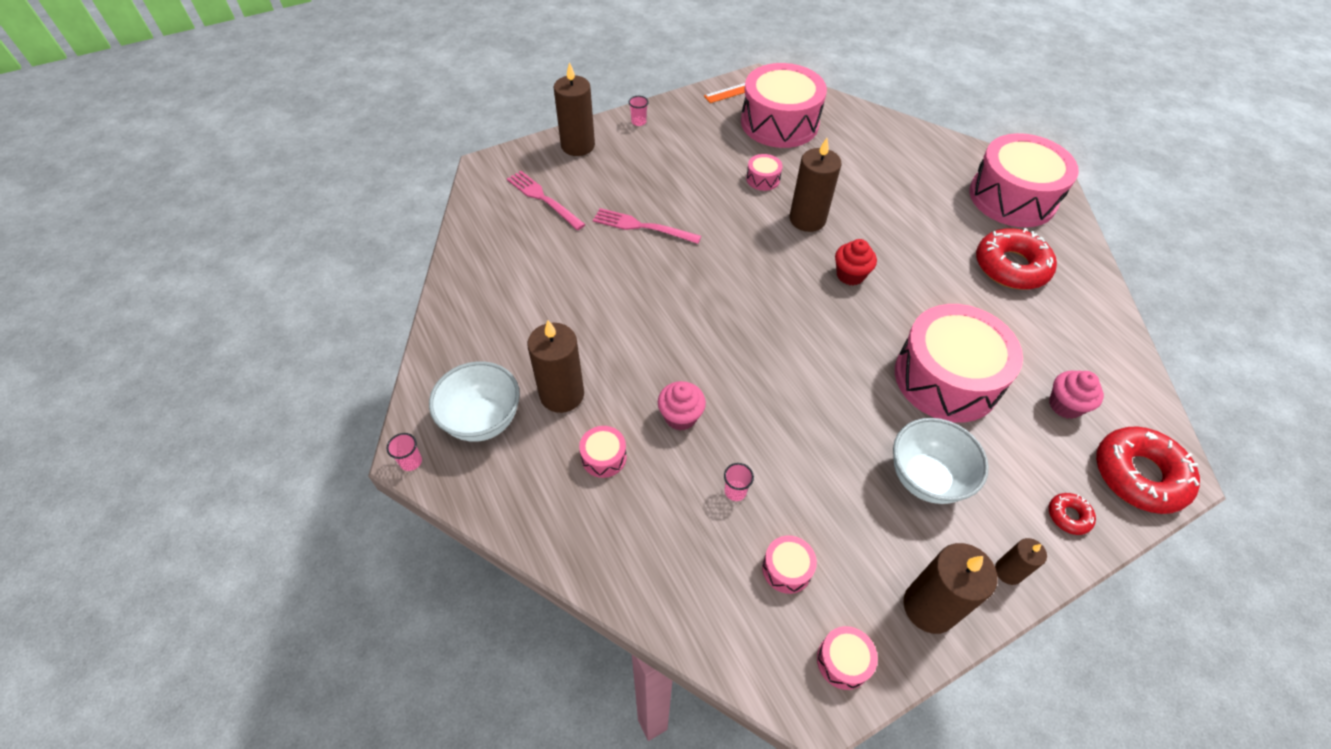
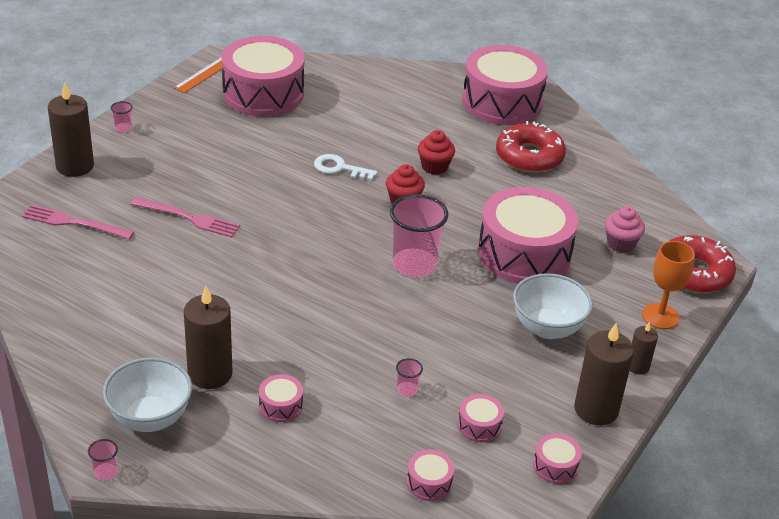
camera: 30 degrees left, 15 degrees down
pink fork [593,208,701,244] -> pink fork turned 150 degrees counterclockwise [131,197,240,238]
pink cupcake [658,381,706,431] -> none
pink drum [746,154,783,191] -> pink drum moved to [407,449,455,501]
brown candle [790,138,842,232] -> white key [314,154,378,181]
red donut [1049,493,1096,535] -> orange goblet [642,241,695,329]
none -> pink cup [390,194,448,277]
none -> red cupcake [418,130,455,175]

